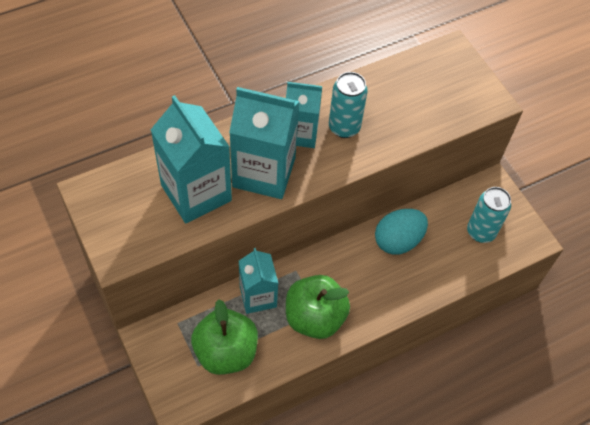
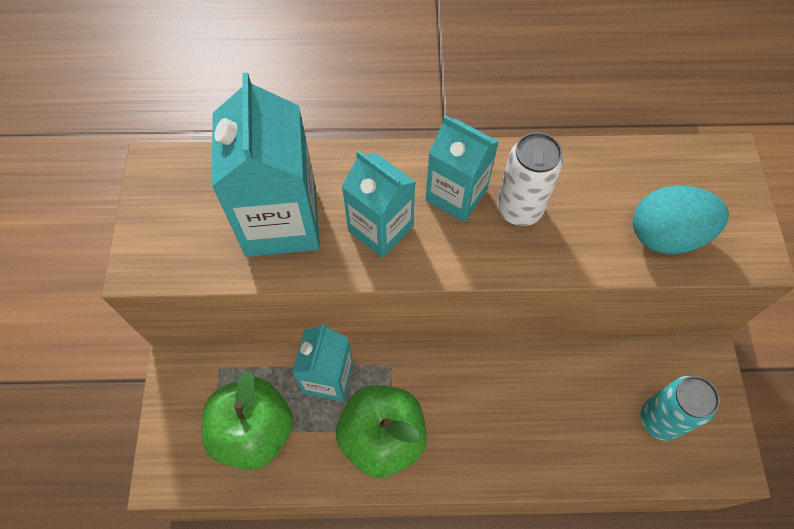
camera: 30 degrees right, 5 degrees up
turquoise carton [229,87,300,199] -> turquoise carton [342,150,415,258], size x0.64
turquoise can [329,72,368,138] -> white can [497,132,563,226]
turquoise egg [375,209,428,255] -> turquoise egg moved to [633,186,729,254]

